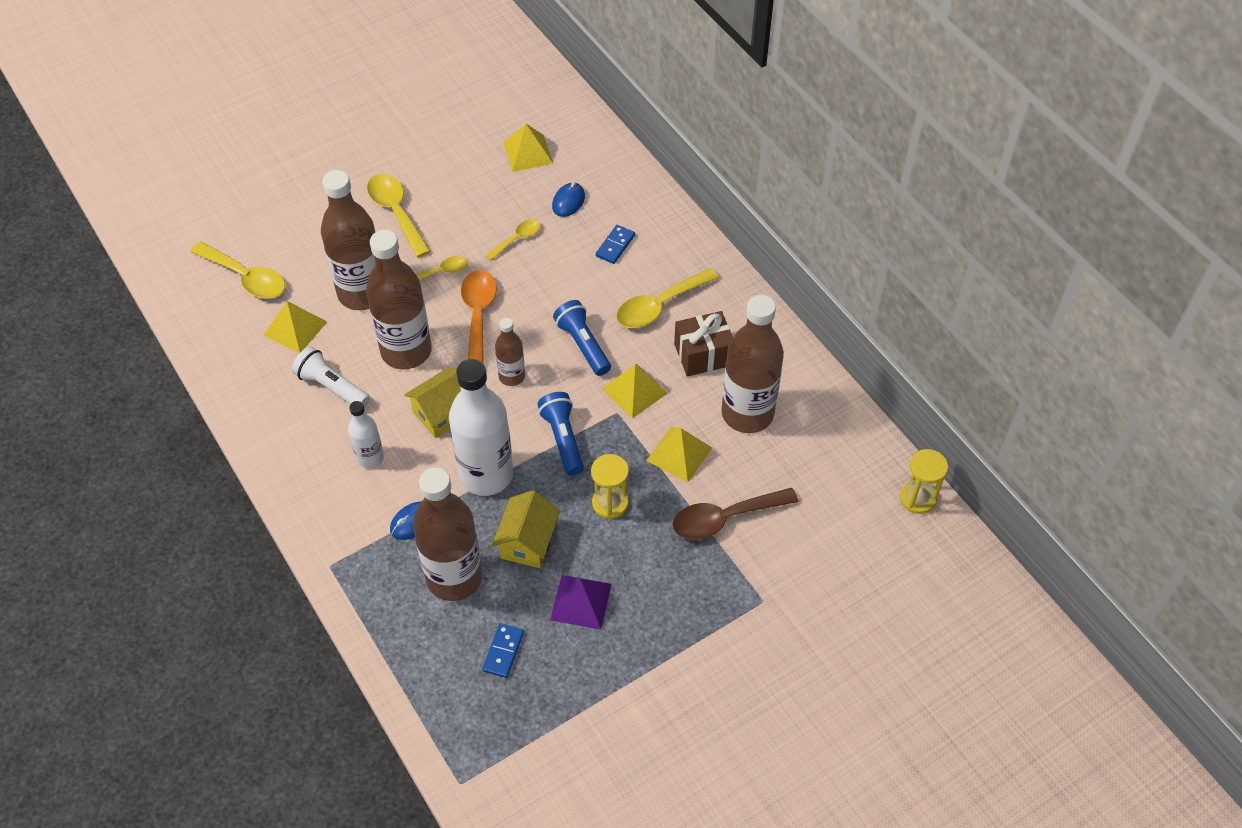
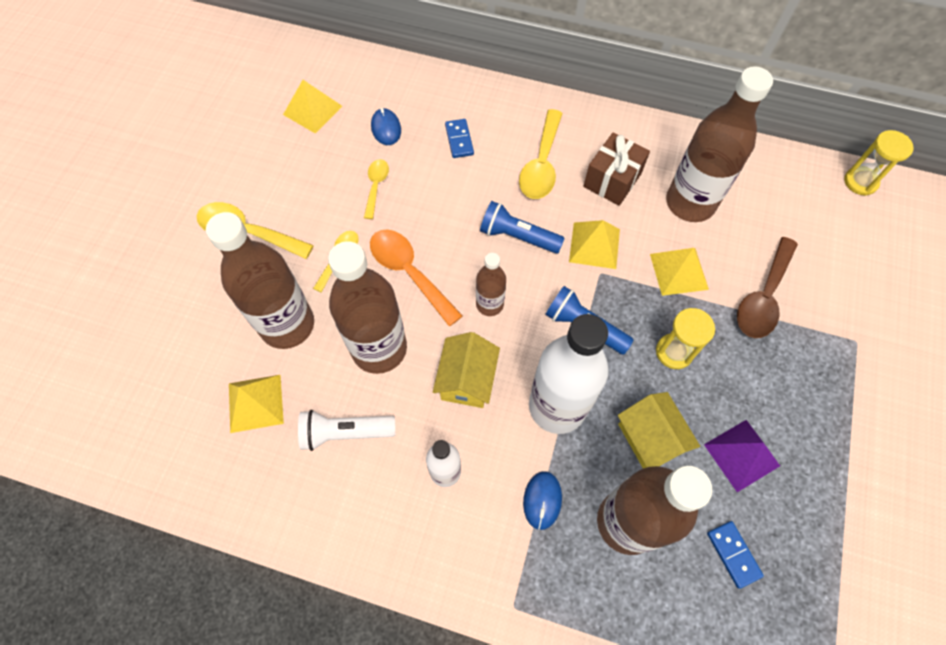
camera: 40 degrees left, 10 degrees up
yellow spoon [190,242,285,298] -> none

